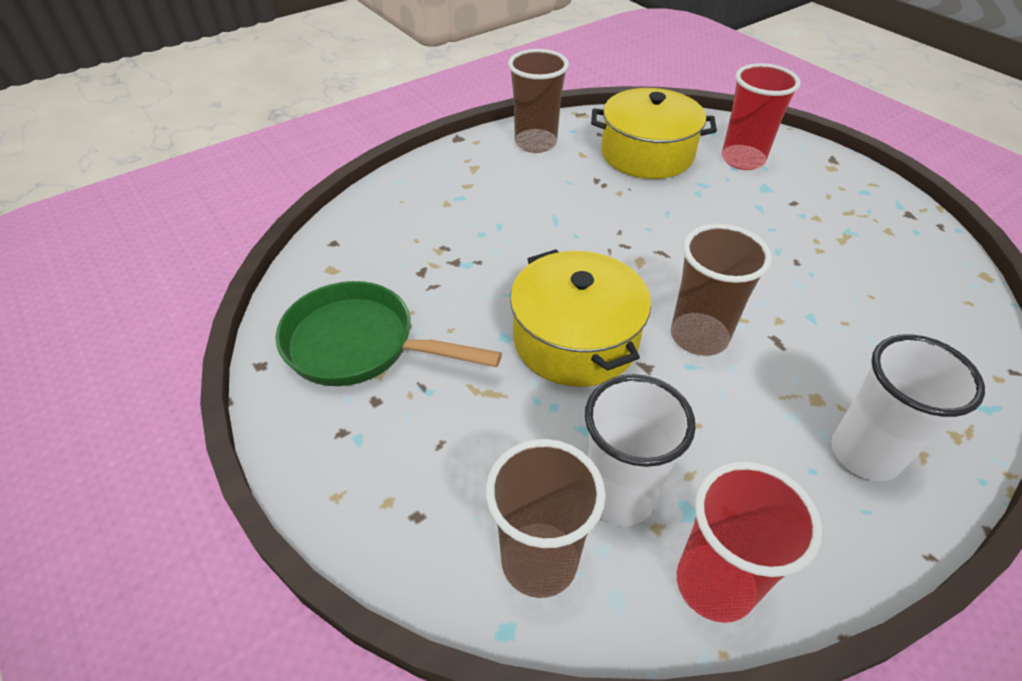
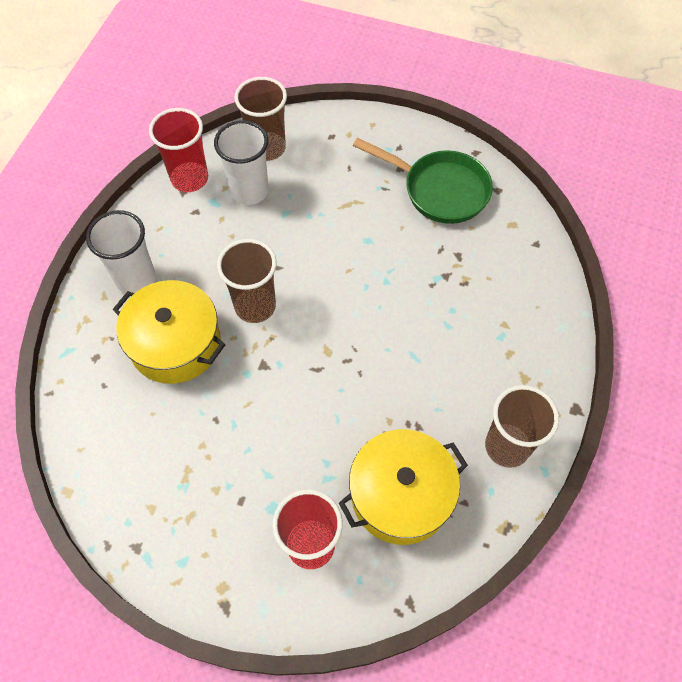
camera: 145 degrees right, 15 degrees up
green pan [276,281,502,386] -> green pan turned 45 degrees clockwise [353,138,493,224]
yellow pot [510,249,651,387] -> yellow pot moved to [113,280,225,384]

